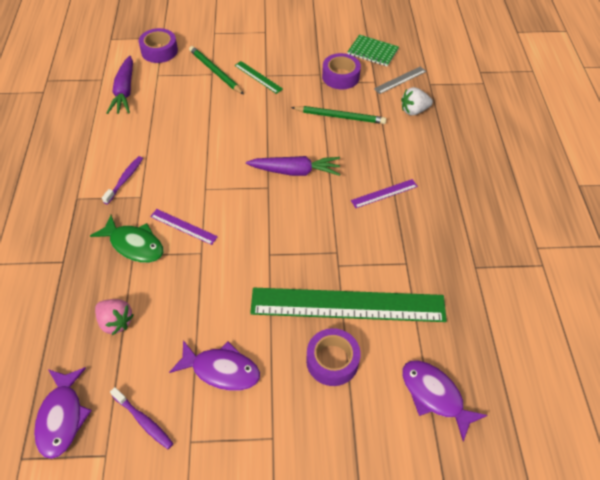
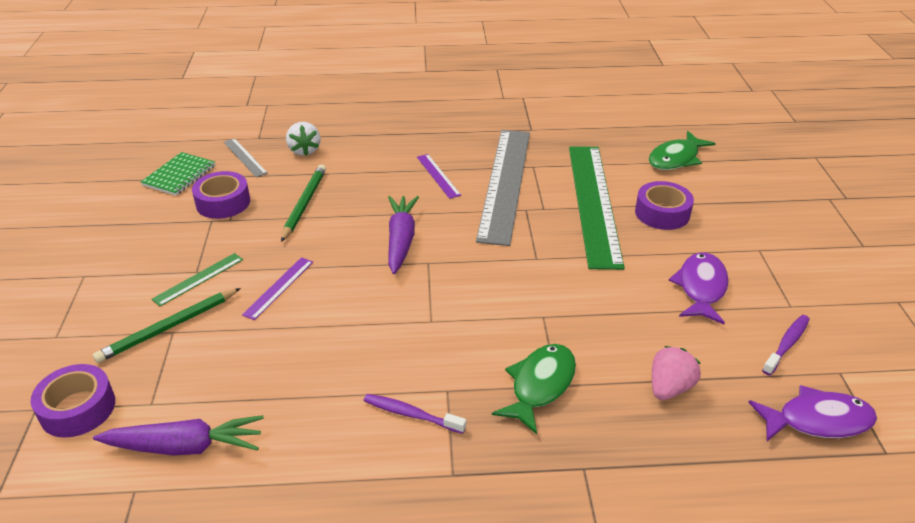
camera: 90 degrees left, 15 degrees down
purple ruler [150,209,218,245] -> purple ruler moved to [242,257,313,320]
purple fish [402,360,487,442] -> green fish [649,131,716,170]
none -> grey ruler [476,130,530,246]

